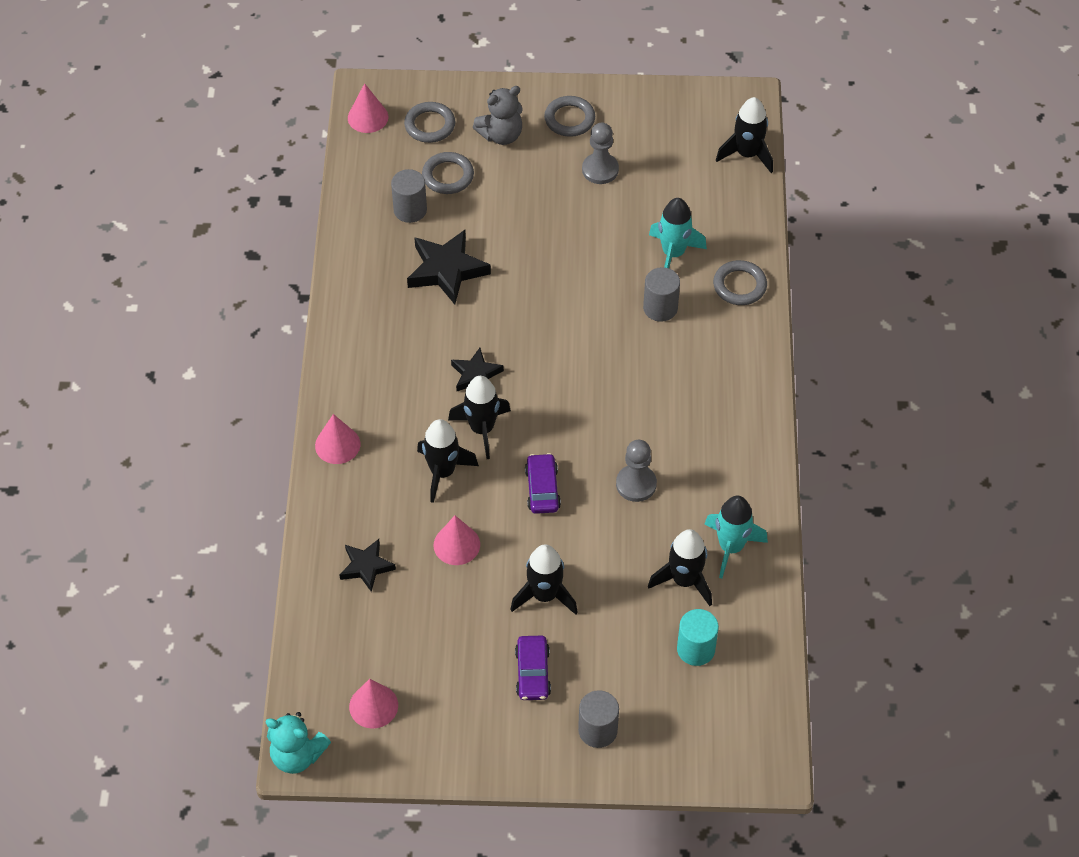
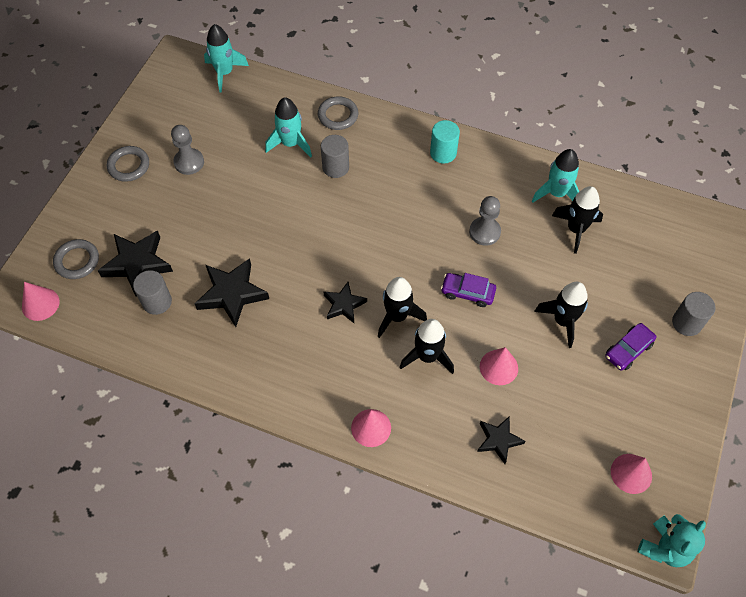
camera: 70 degrees left, 5 degrees up
grey ring [422,152,474,194] -> black star [98,230,173,296]
grey teddy bear [473,86,523,145] -> none
purple car [515,636,551,700] -> purple car turned 120 degrees clockwise [605,323,656,370]
turquoise cylinder [677,609,719,666] -> turquoise cylinder moved to [430,120,460,164]
black rocket [716,97,773,173] -> turquoise rocket [204,24,249,93]

